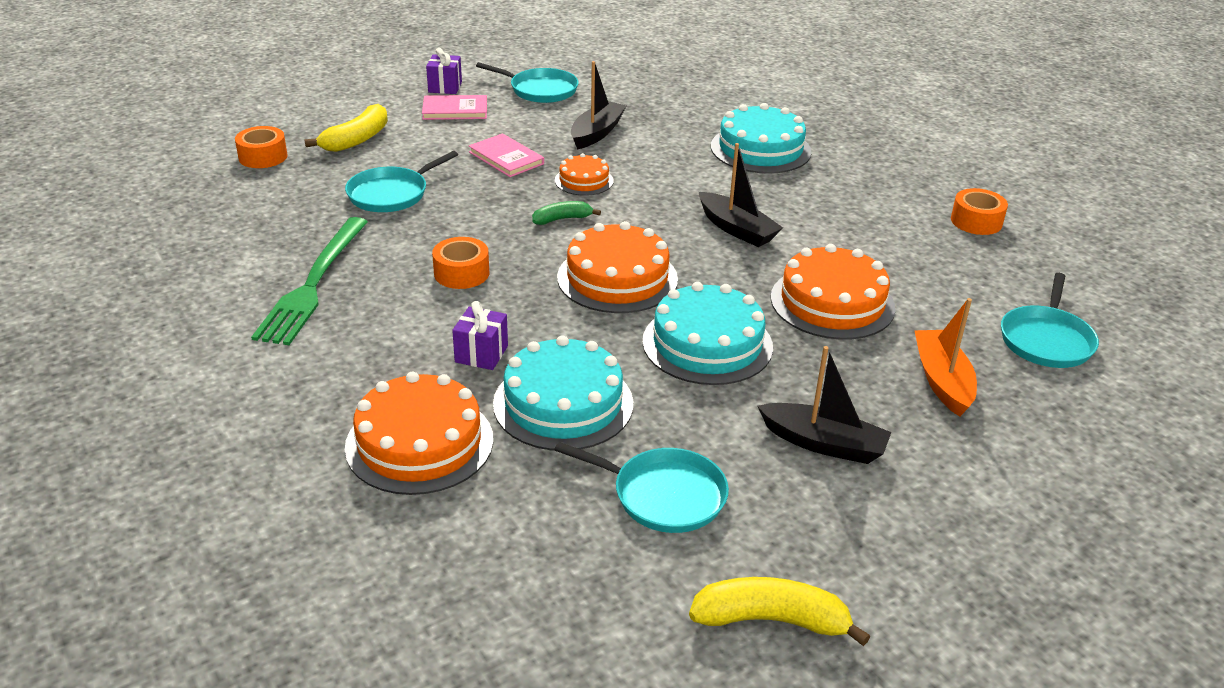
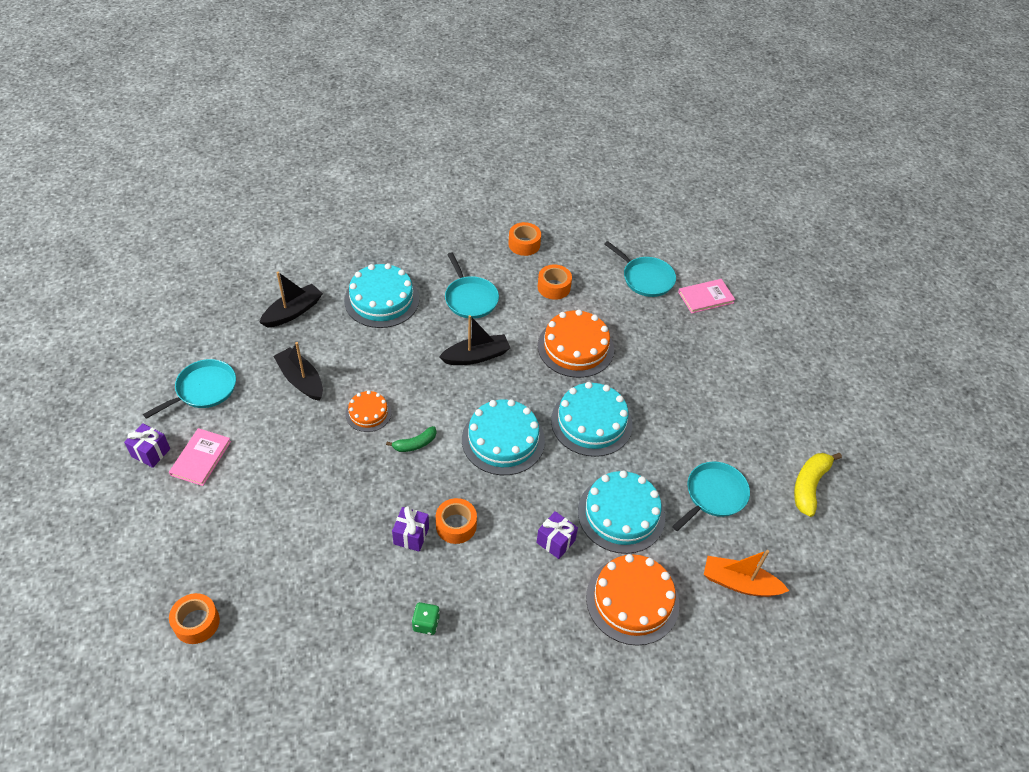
camera: 70 degrees left, 15 degrees up
green fork [251,217,368,345] -> green dice [412,602,440,635]
yellow banana [304,104,388,152] -> none
turquoise pan [345,151,458,212] -> turquoise pan moved to [445,252,499,319]
pink book [469,133,544,177] -> pink book moved to [678,279,735,314]
green banana [532,201,601,225] -> green banana turned 120 degrees counterclockwise [386,426,436,452]
orange cake [557,221,678,313] -> turquoise cake [462,399,545,475]
black boat [758,346,891,464] -> black boat moved to [259,272,323,328]
orange boat [914,298,977,417] -> orange boat moved to [704,550,789,597]
none -> purple gift [392,506,429,552]
none -> orange tape [538,265,572,300]

